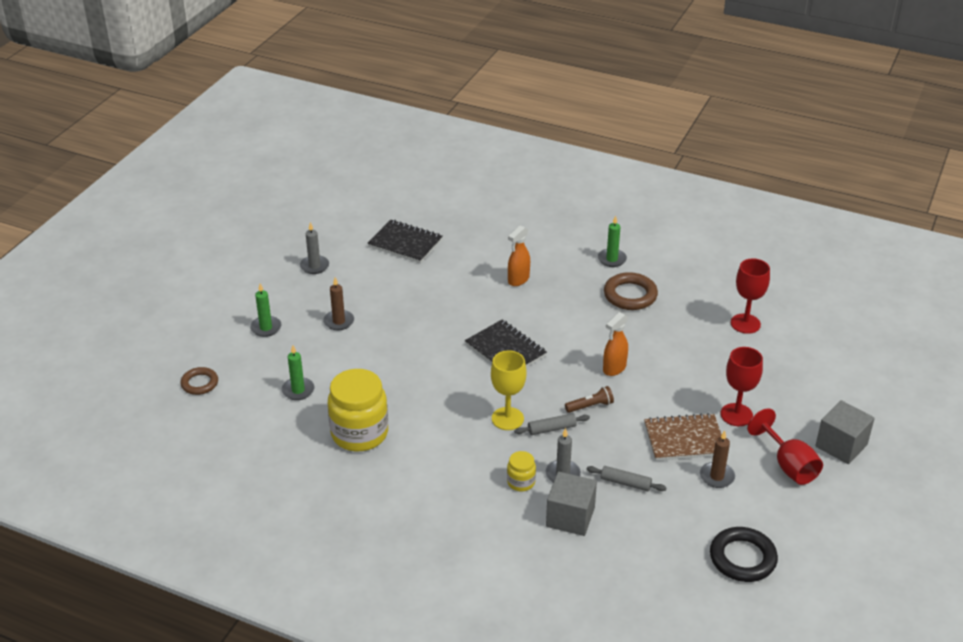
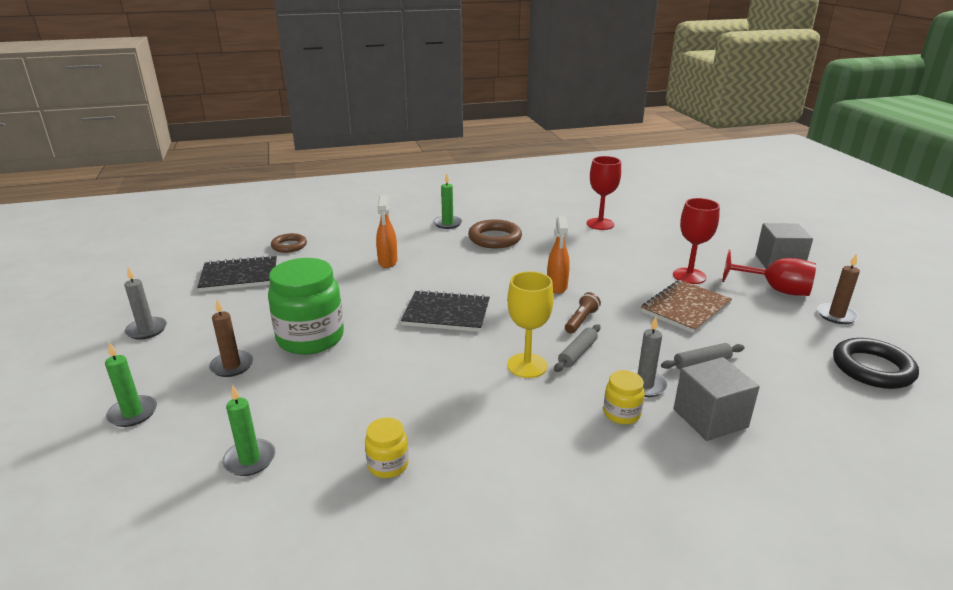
camera: 40 degrees left, 10 degrees down
brown ring [180,367,218,395] -> brown ring moved to [271,233,307,253]
yellow jar [328,369,388,451] -> yellow jar [365,418,409,478], size x0.47
brown candle [700,430,735,488] -> brown candle moved to [817,253,860,324]
none -> green jar [268,258,344,355]

